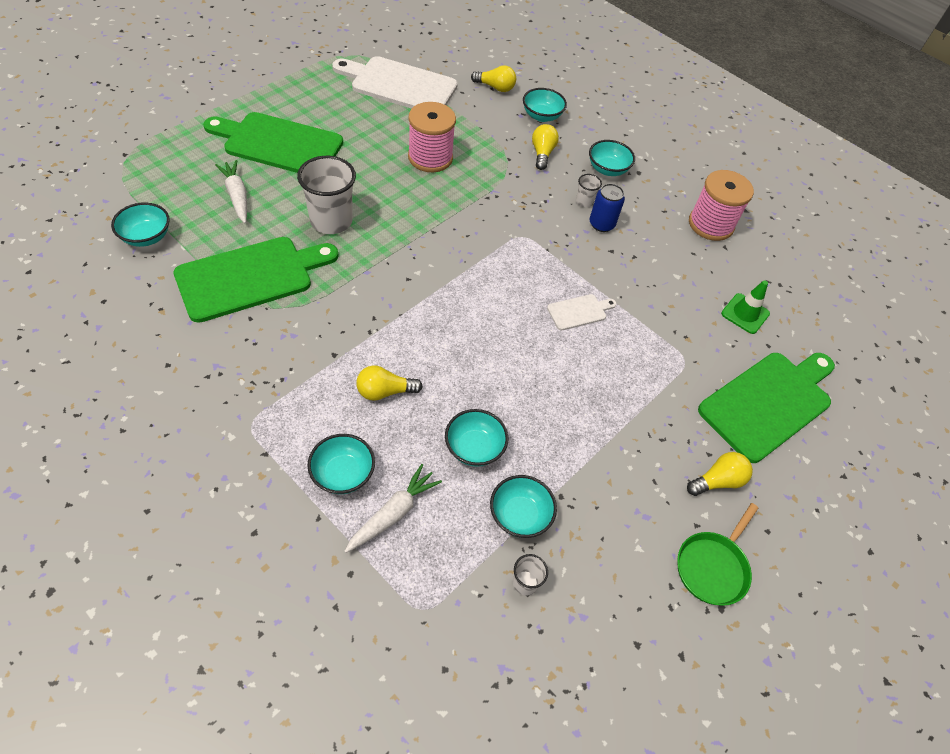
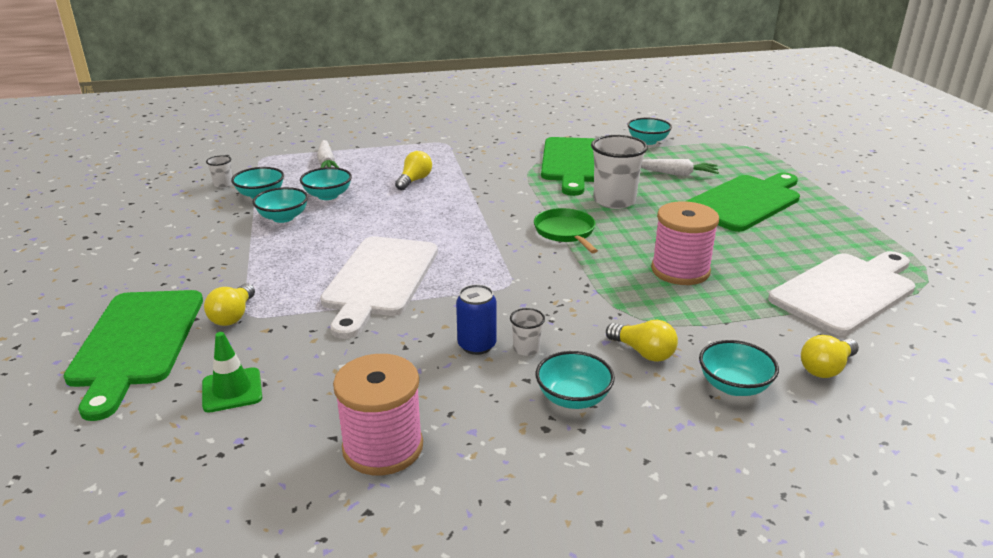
camera: 130 degrees right, 25 degrees down
turquoise bowl [307,434,375,494] -> turquoise bowl moved to [253,187,308,223]
white cutting board [547,294,617,330] -> white cutting board [320,236,438,339], size x2.21
green pan [677,503,758,606] -> green pan moved to [534,208,598,253]
yellow light bulb [687,452,753,496] -> yellow light bulb moved to [204,283,255,326]

